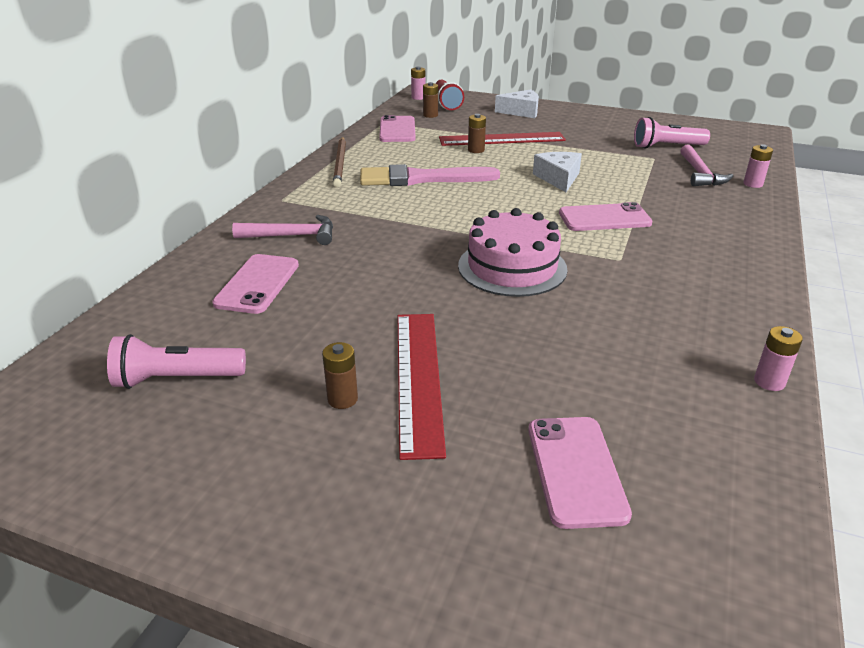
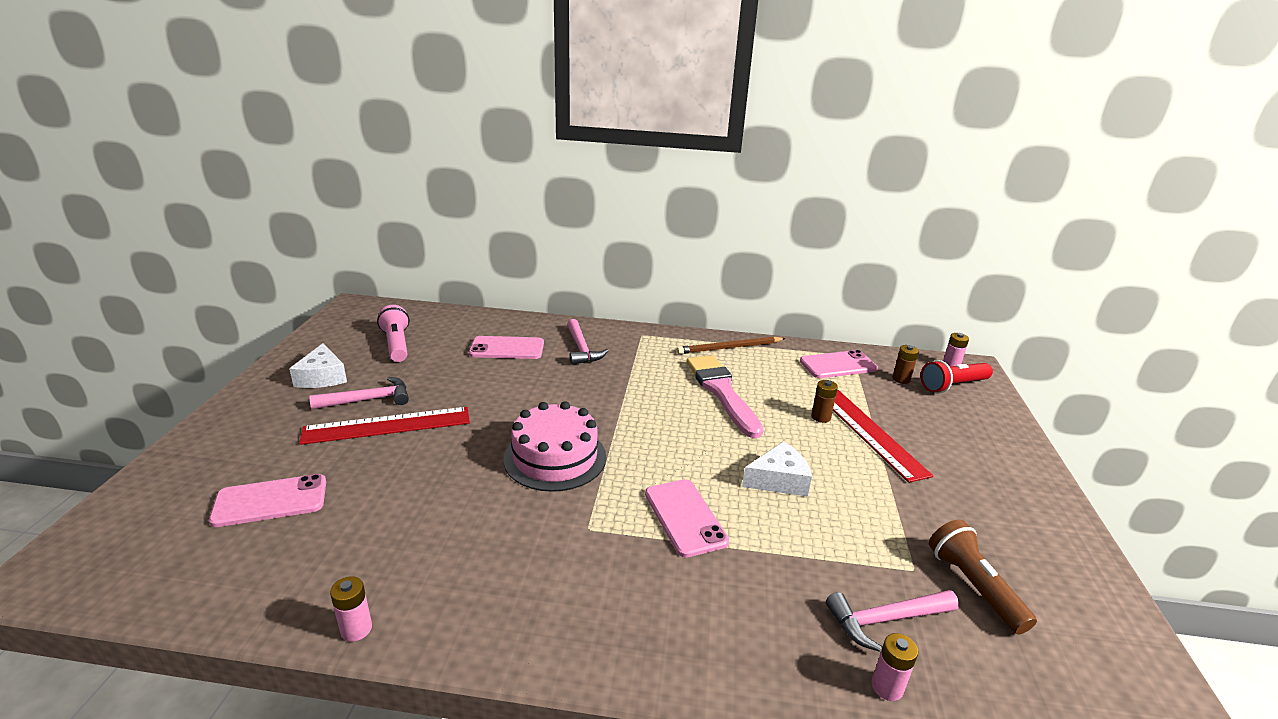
camera: 75 degrees right, 5 degrees down
brown battery [322,342,358,409] -> pink hammer [309,377,409,409]
white cheese [495,89,539,118] -> white cheese moved to [289,343,347,388]
pink flashlight [634,117,710,149] -> brown flashlight [929,520,1037,635]

